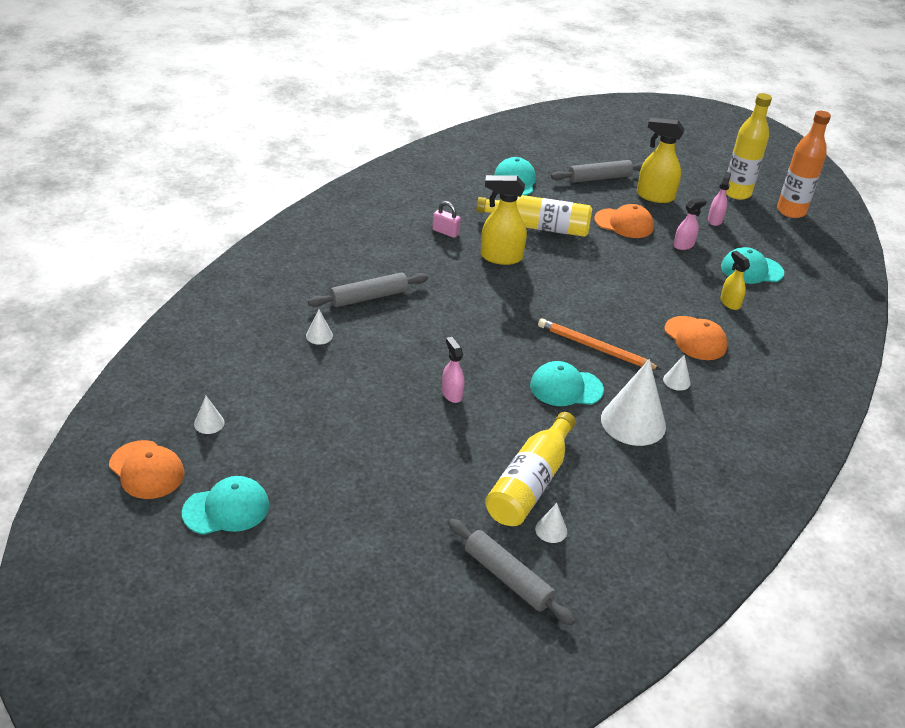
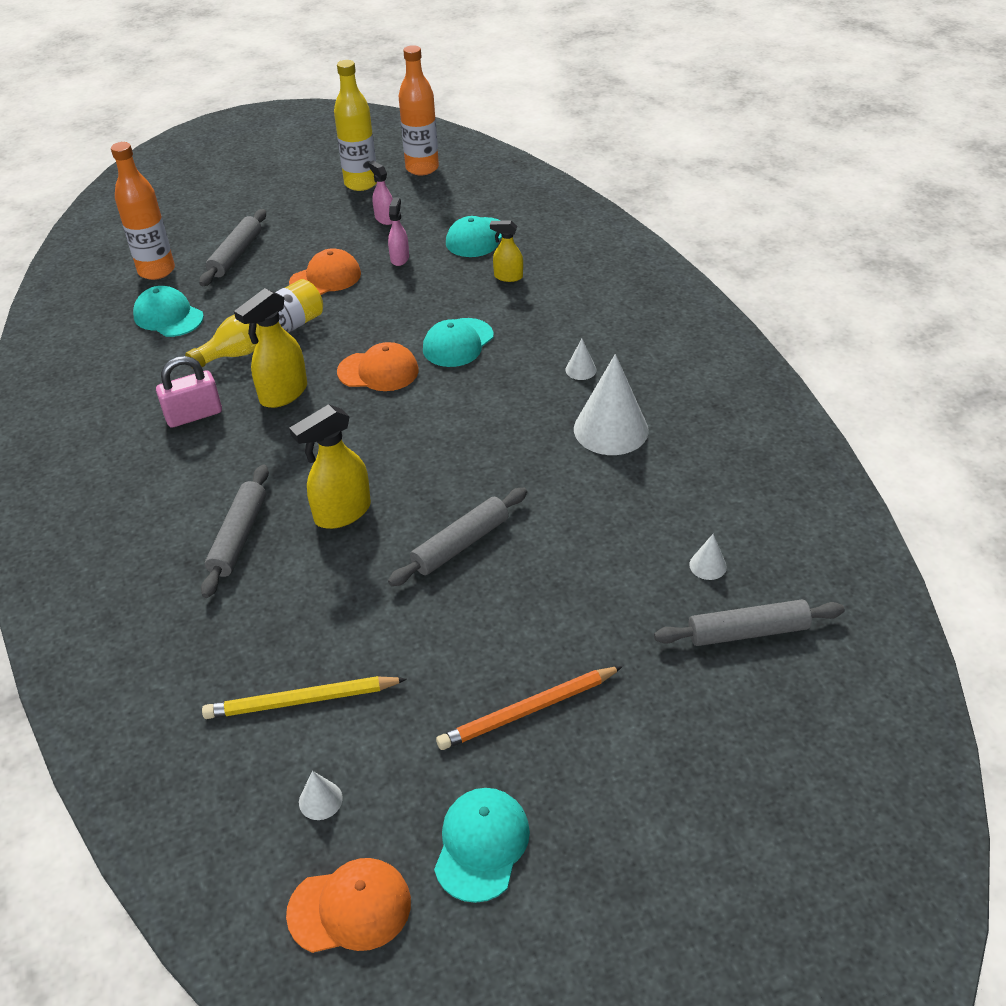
camera: 50 degrees left, 5 degrees up
white cone [306,309,333,345] -> none
pink padlock [432,201,461,238] -> pink padlock [156,356,222,428], size x1.51
pink spray bottle [442,337,464,403] -> grey rolling pin [388,487,527,586]
yellow bottle [485,412,576,526] -> none
turquoise cap [530,361,604,406] -> turquoise cap moved to [423,318,494,367]
orange pencil [538,318,661,370] -> orange pencil moved to [436,666,623,750]
yellow spray bottle [637,118,685,203] -> yellow spray bottle moved to [289,404,371,529]
orange cap [664,316,728,360] -> orange cap moved to [337,342,419,391]
none -> orange bottle [111,142,175,280]
none -> yellow pencil [202,676,407,719]

